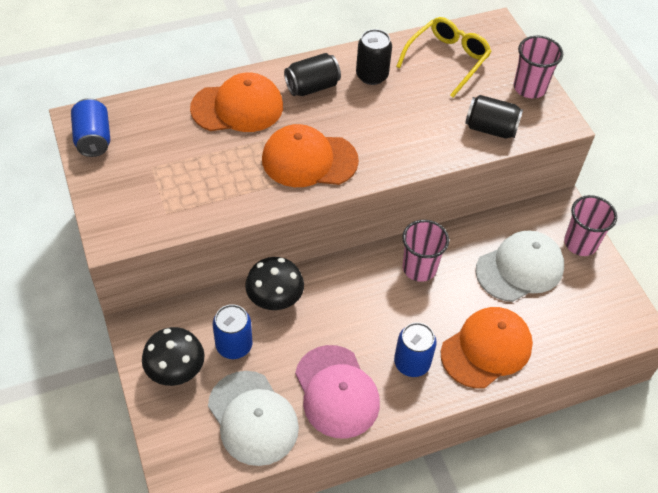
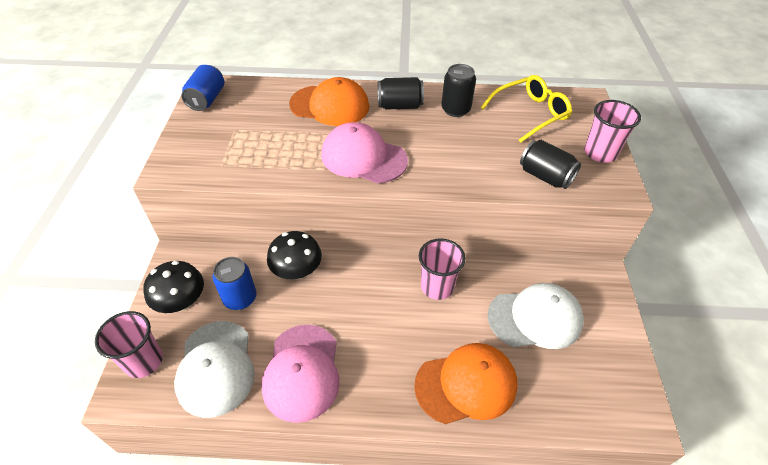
camera: 25 degrees right, 5 degrees down
orange cap [262,124,359,187] -> pink cap [321,122,408,184]
blue can [394,322,437,377] -> none
pink cup [564,195,617,256] -> pink cup moved to [95,311,163,378]

